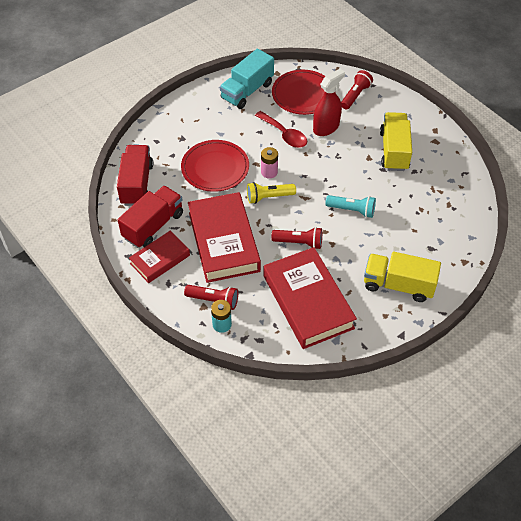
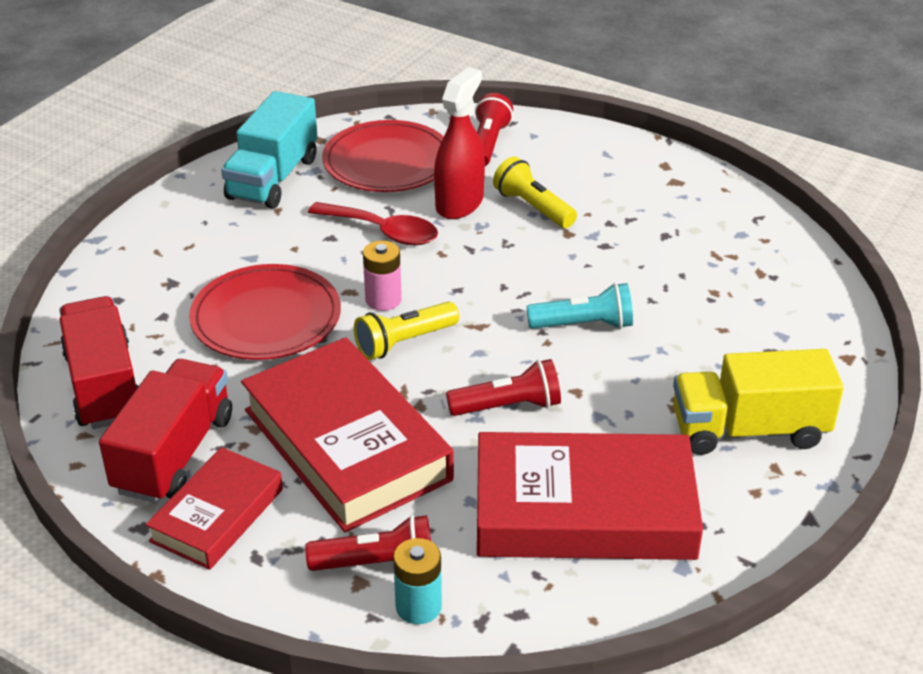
camera: 20 degrees left, 15 degrees down
red book [264,247,357,349] -> red book turned 45 degrees counterclockwise [477,432,703,560]
yellow truck [380,112,412,171] -> none
none -> yellow flashlight [493,156,577,228]

